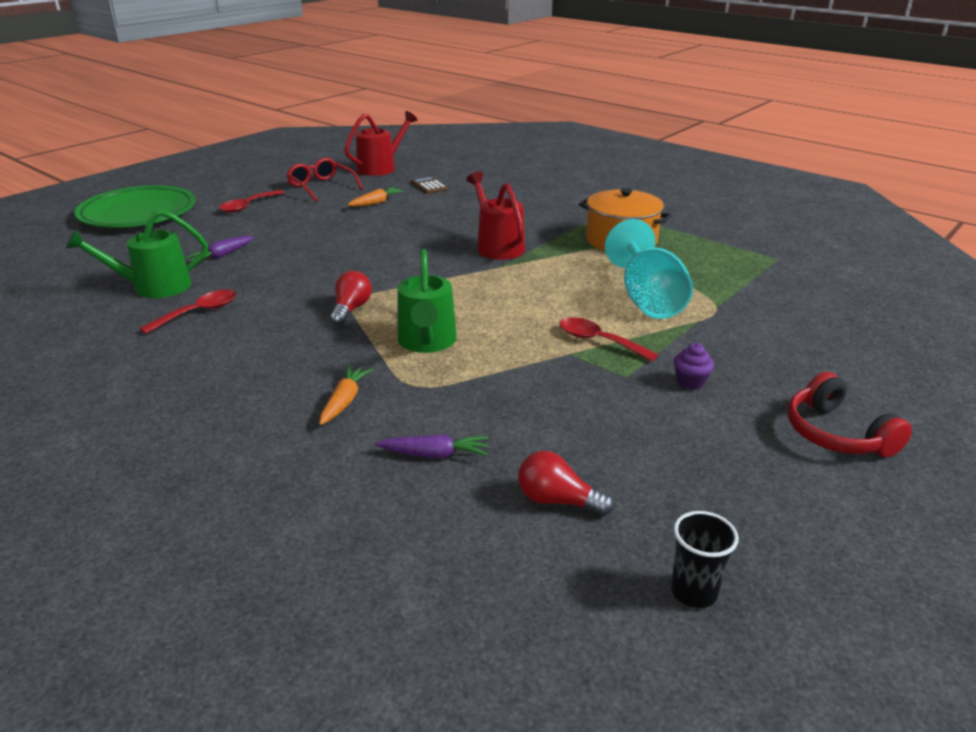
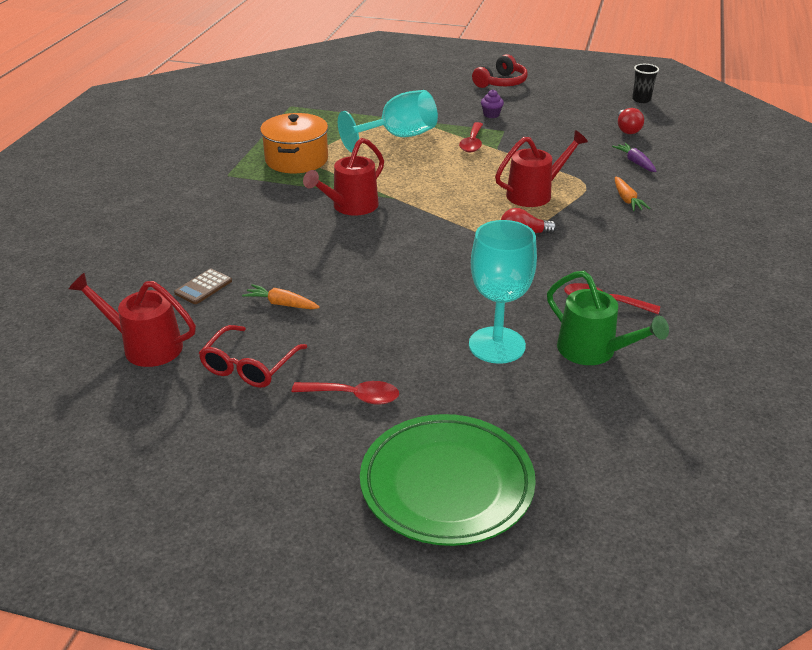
camera: 115 degrees left, 5 degrees up
purple carrot [185,236,254,261] -> turquoise goblet [469,220,537,364]
orange carrot [319,365,373,425] -> orange carrot turned 90 degrees counterclockwise [615,177,651,211]
green watering can [397,249,457,353] -> red watering can [495,130,588,207]

